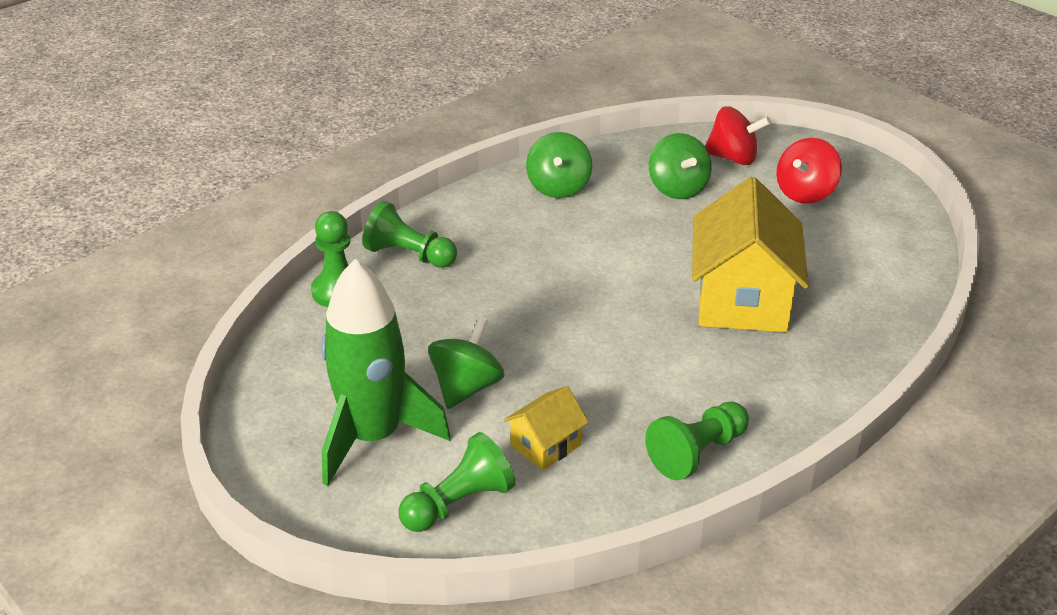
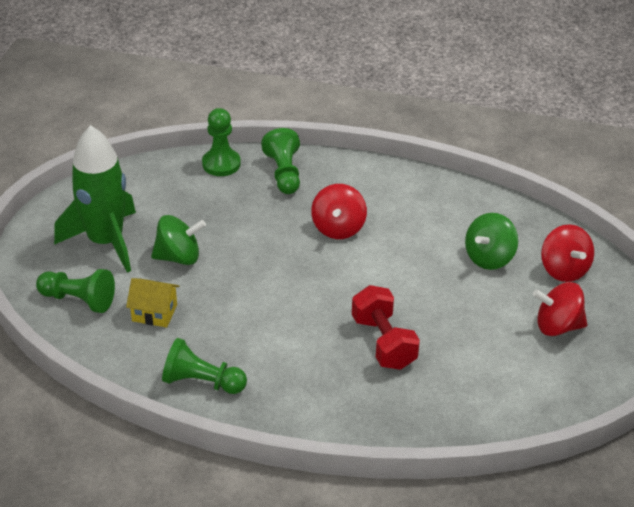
camera: 55 degrees right, 5 degrees up
green spinning top [526,132,592,198] -> none
yellow house [692,177,809,332] -> red dumbbell [352,285,420,370]
none -> red spinning top [311,184,367,239]

